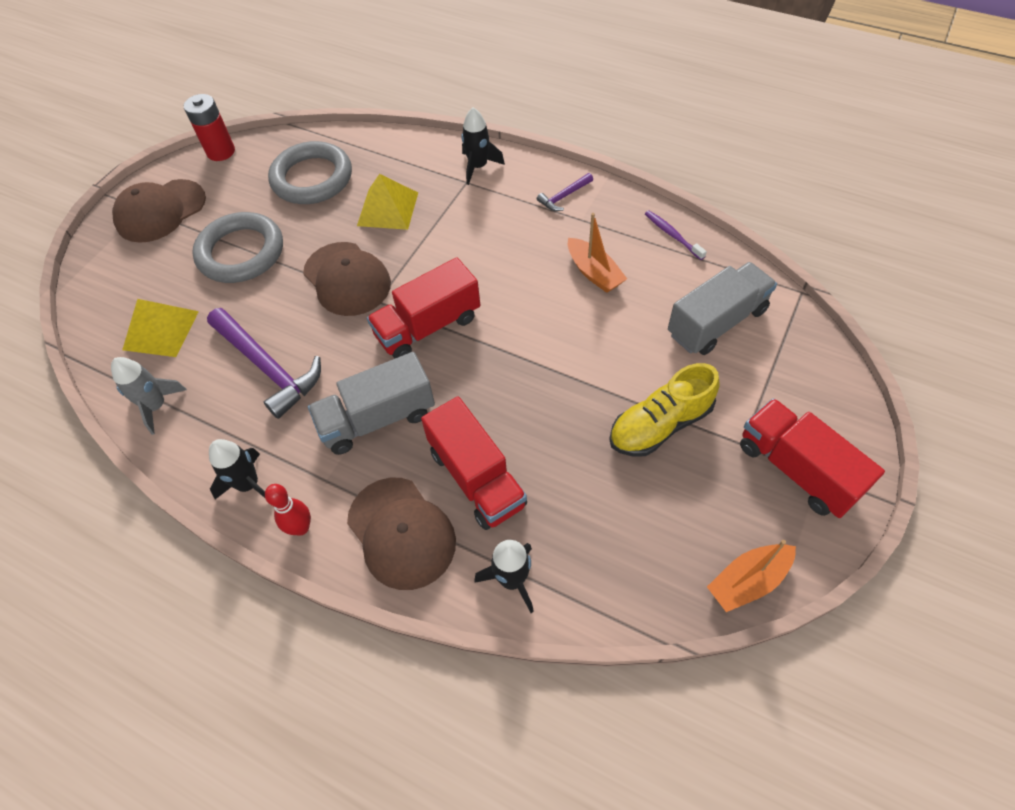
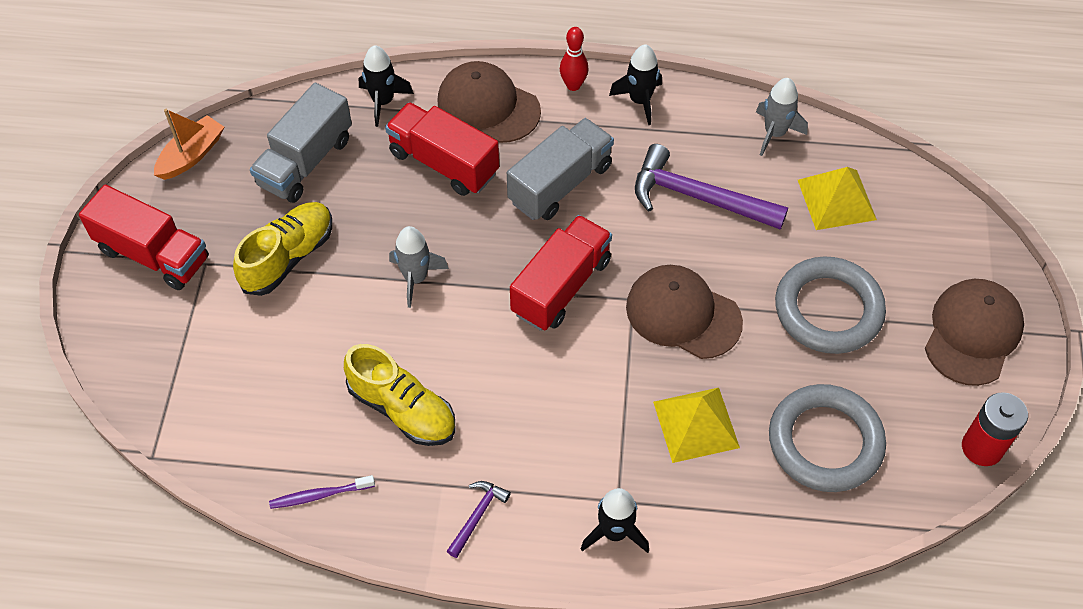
camera: 155 degrees right, 0 degrees up
orange boat [568,213,627,293] -> yellow shoe [344,344,456,446]
purple toothbrush [645,210,707,260] -> purple toothbrush turned 135 degrees clockwise [269,475,375,509]
grey truck [668,262,777,355] -> grey truck moved to [250,83,352,203]
none -> grey rocket [389,226,449,308]

